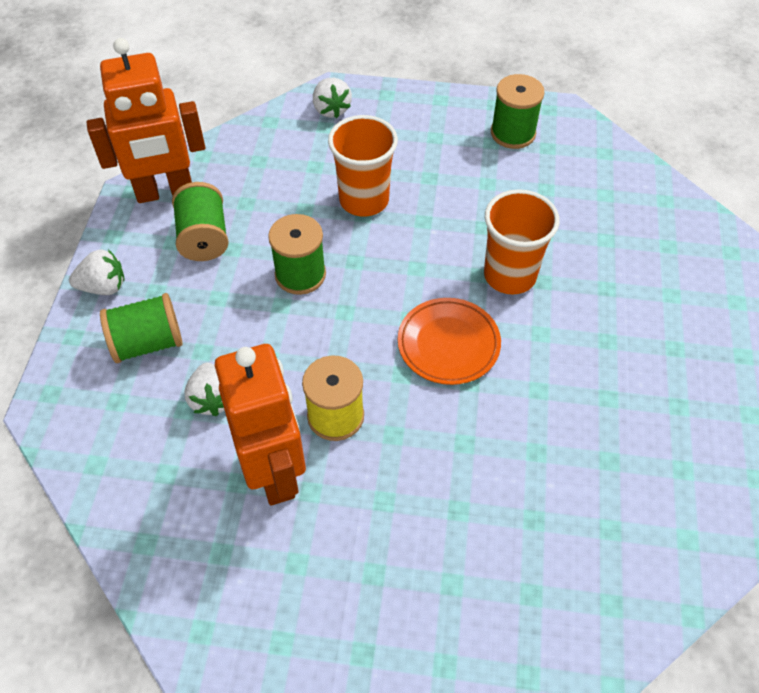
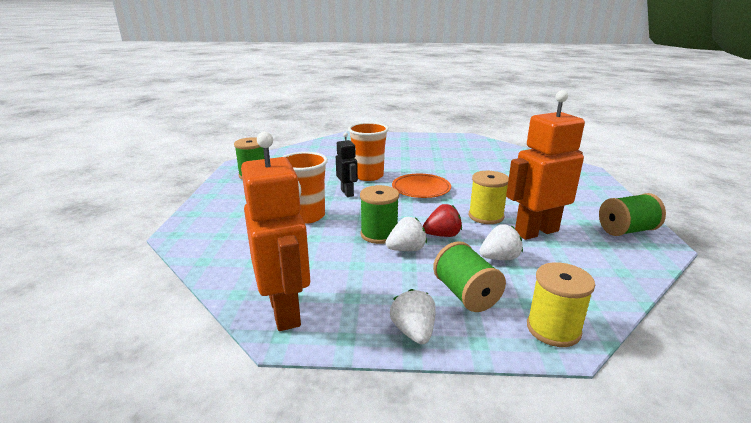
camera: 95 degrees left, 30 degrees down
green spool [172,182,228,261] -> green spool moved to [599,193,666,236]
white strawberry [313,78,352,118] -> white strawberry moved to [386,217,427,251]
none -> black robot [336,132,358,197]
none -> red strawberry [423,204,462,237]
none -> yellow spool [527,262,595,347]

